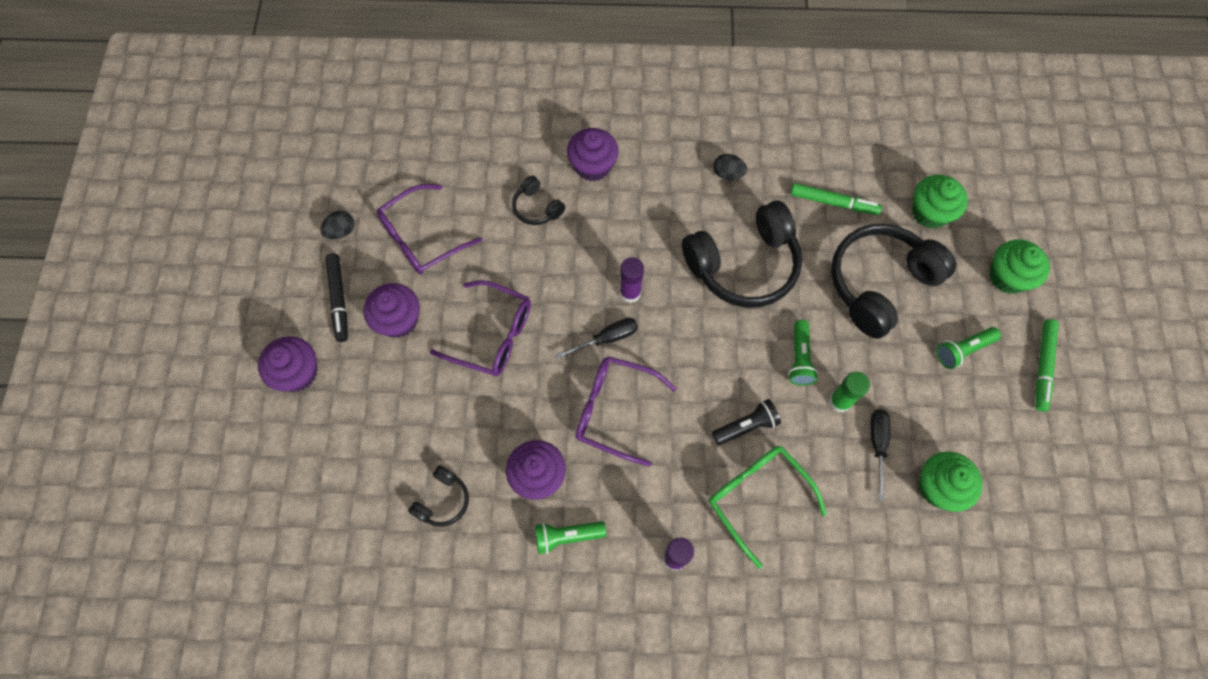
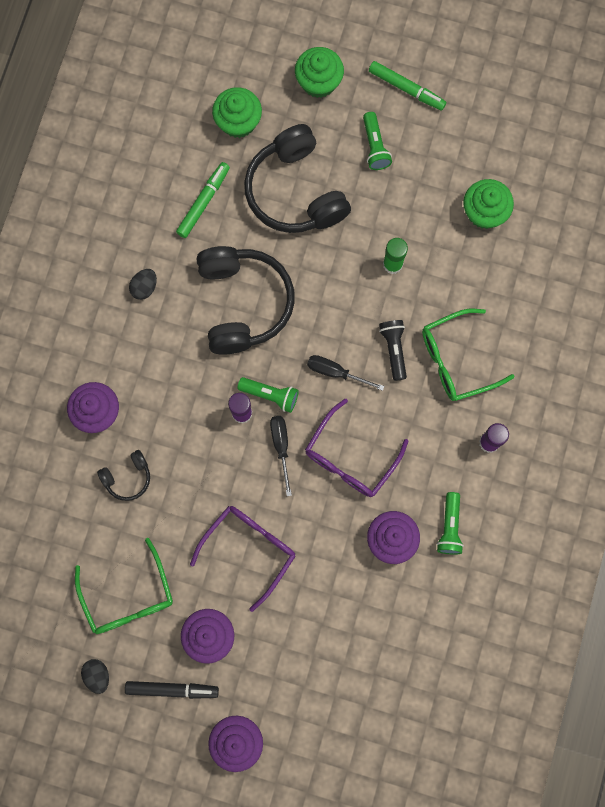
camera: 75 degrees left, 10 degrees up
purple glasses [376,184,482,274] -> green glasses [75,538,173,634]
black headphones [408,465,469,527] -> none
green flashlight [788,320,818,386] -> green flashlight moved to [237,377,299,413]
black screwdriver [870,409,890,501] -> black screwdriver moved to [307,355,384,391]

